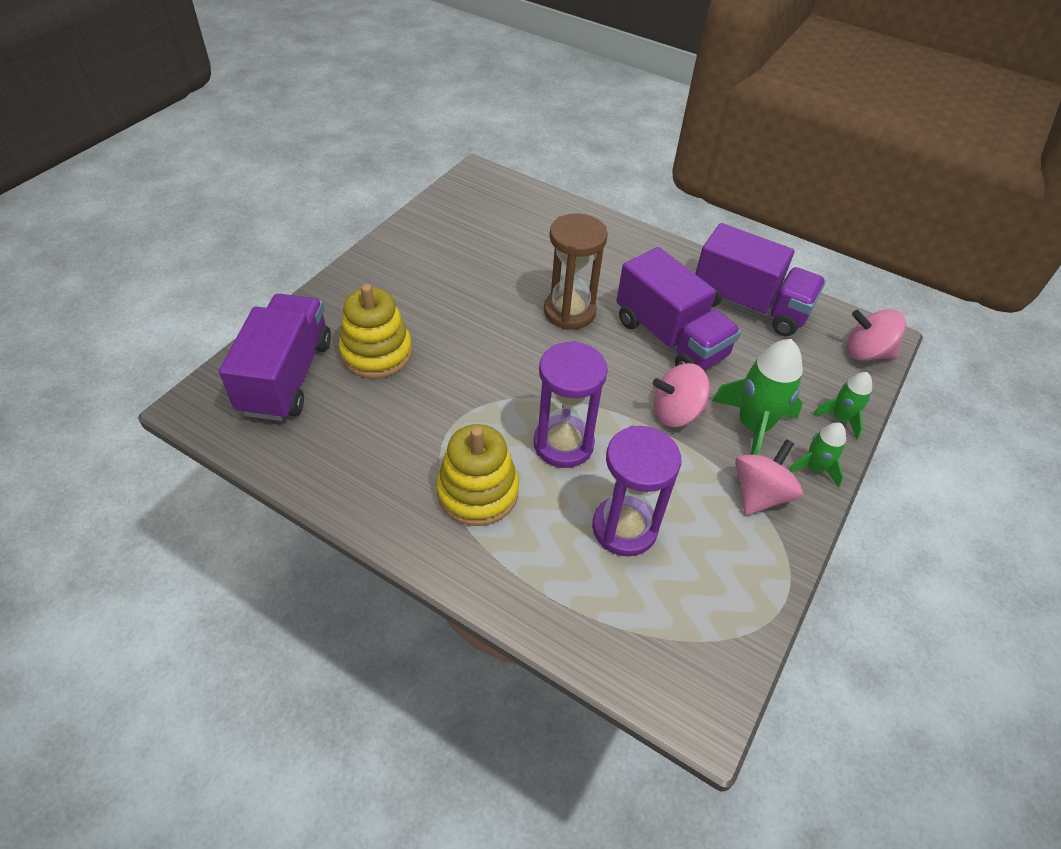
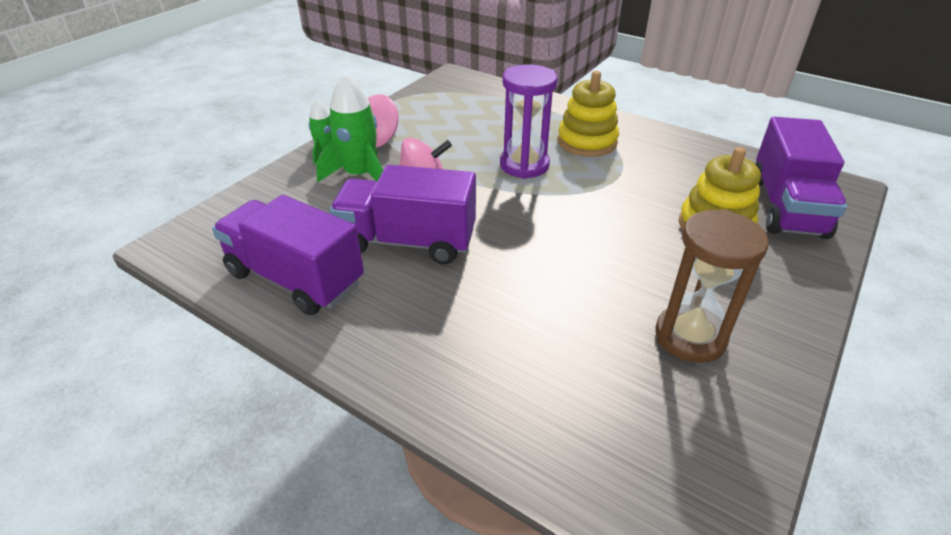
camera: 175 degrees left, 10 degrees down
brown hourglass [544,214,608,330] -> brown hourglass moved to [655,210,769,363]
purple hourglass [592,425,682,556] -> none
purple truck [616,247,741,370] -> purple truck turned 45 degrees counterclockwise [329,165,476,264]
green rocket [813,372,872,439] -> none
pink spinning top [847,309,906,361] -> none

